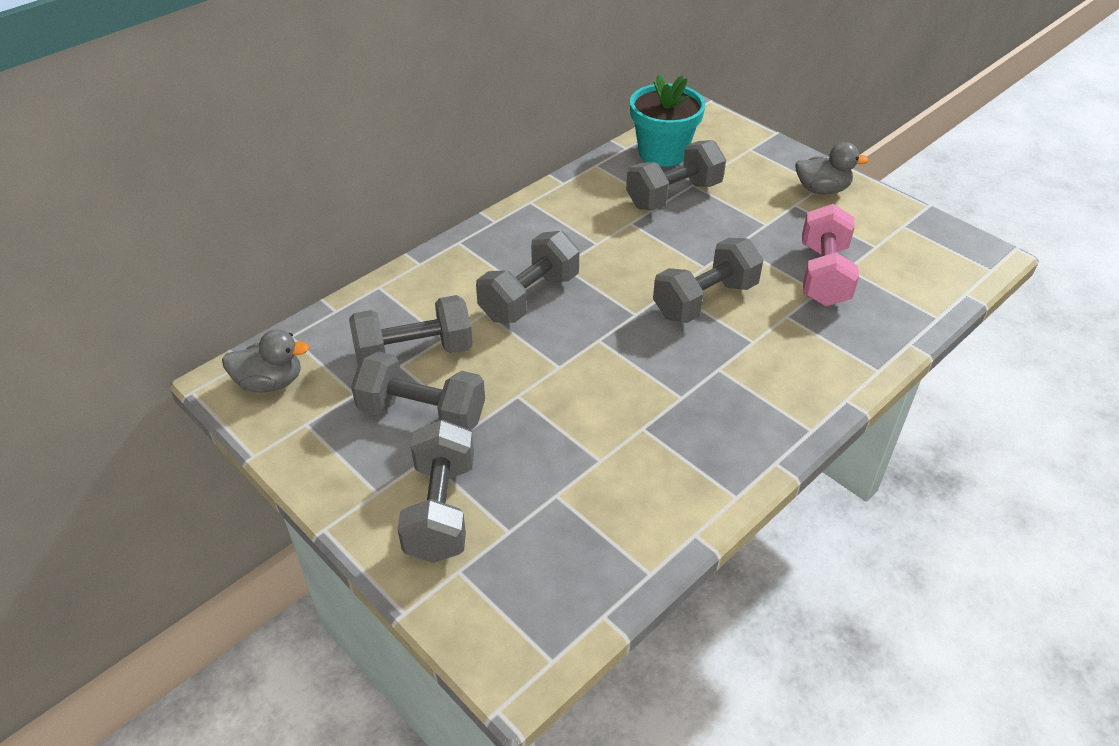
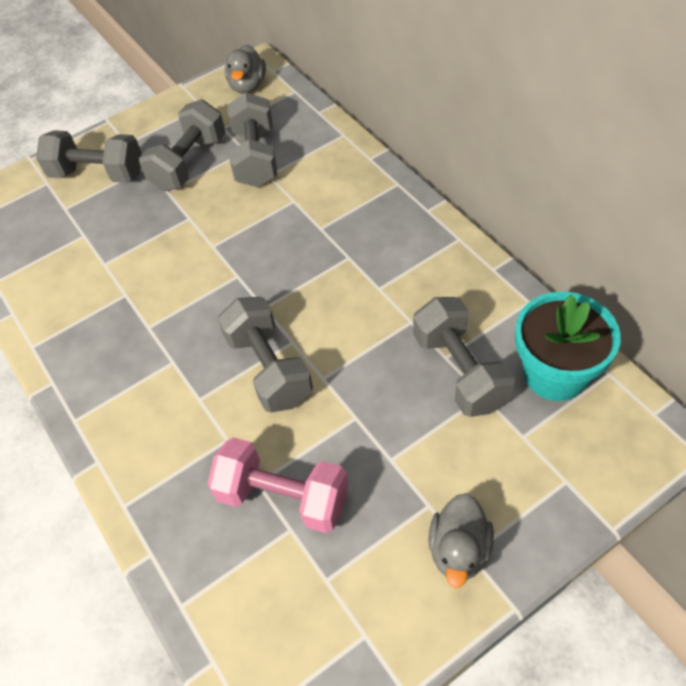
camera: 105 degrees right, 10 degrees up
grey dumbbell [476,231,580,323] -> none

